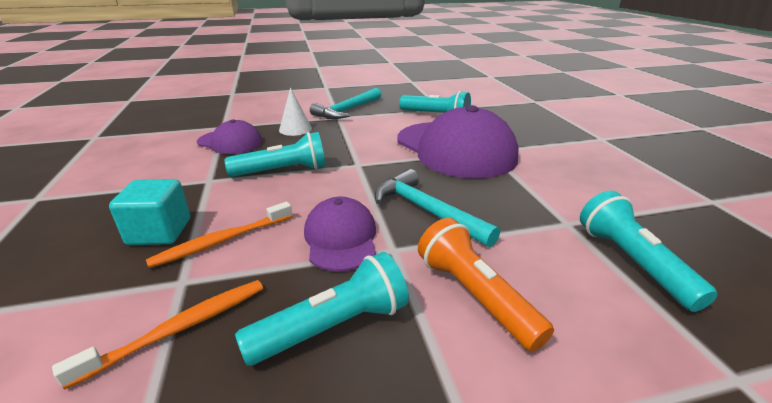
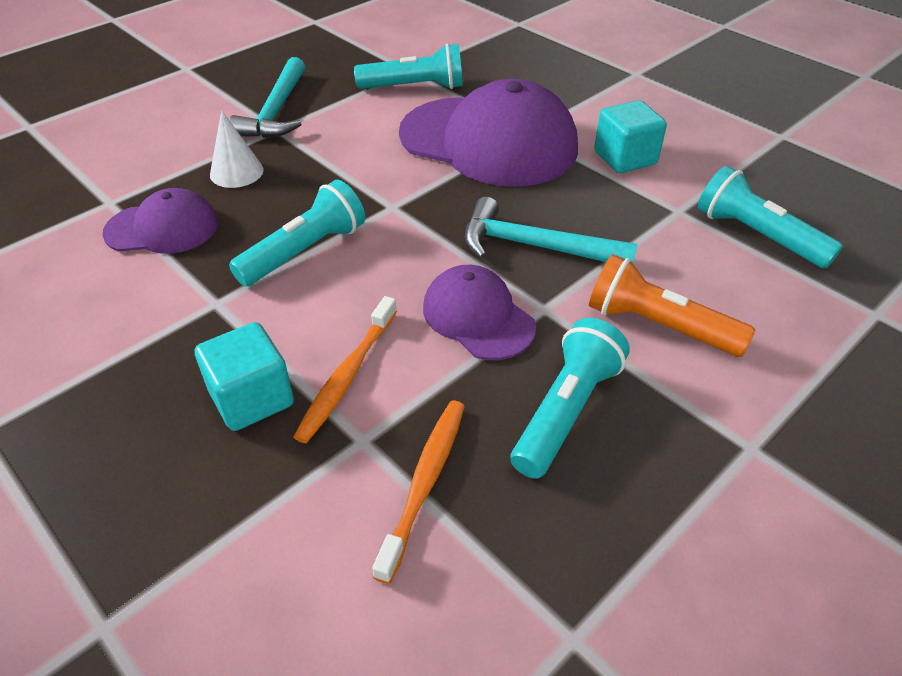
camera: 30 degrees left, 15 degrees up
none -> turquoise cube [594,100,667,173]

